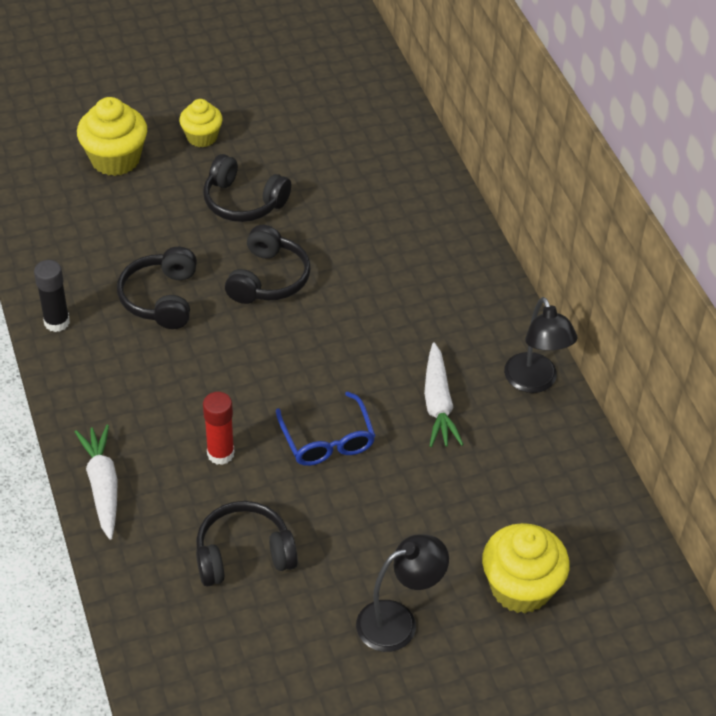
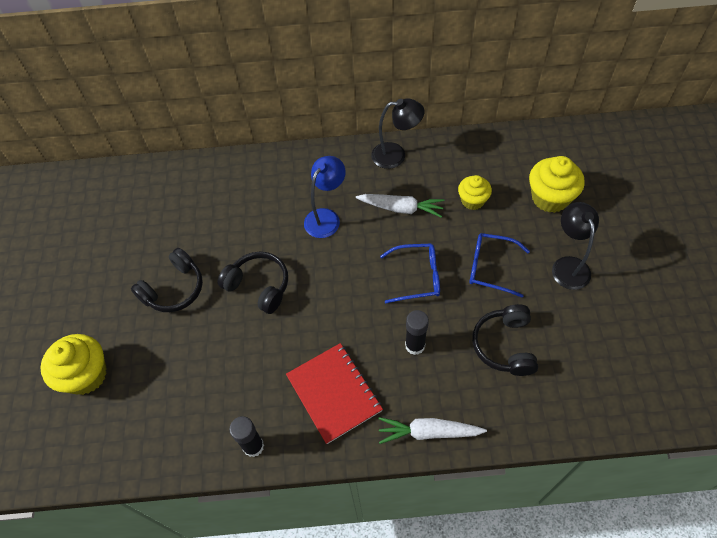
camera: 70 degrees left, 10 degrees up
black headphones [117,247,197,329] -> none
yellow cupcake [179,99,223,147] -> yellow cupcake moved to [458,175,492,210]
red glue stick [203,392,235,465] -> black glue stick [405,310,429,355]
none -> red notebook [286,343,383,444]
none -> blue lamp [304,156,346,238]
none -> blue glasses [469,233,530,298]

